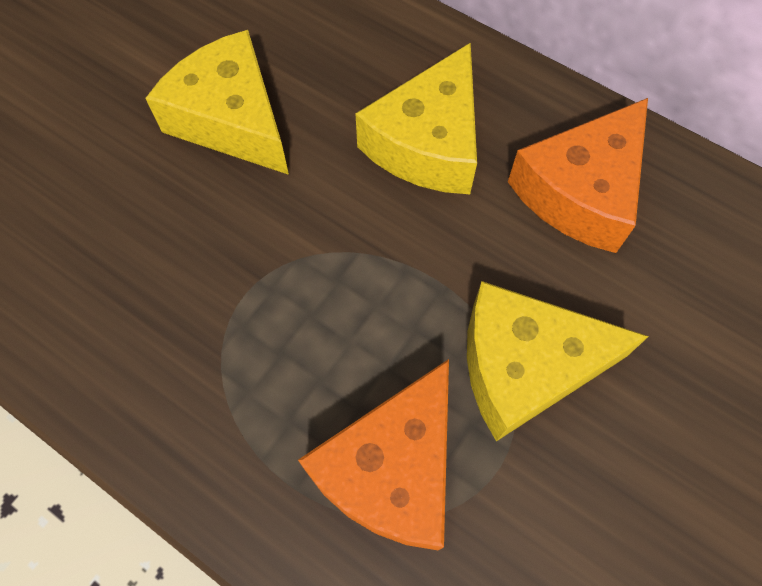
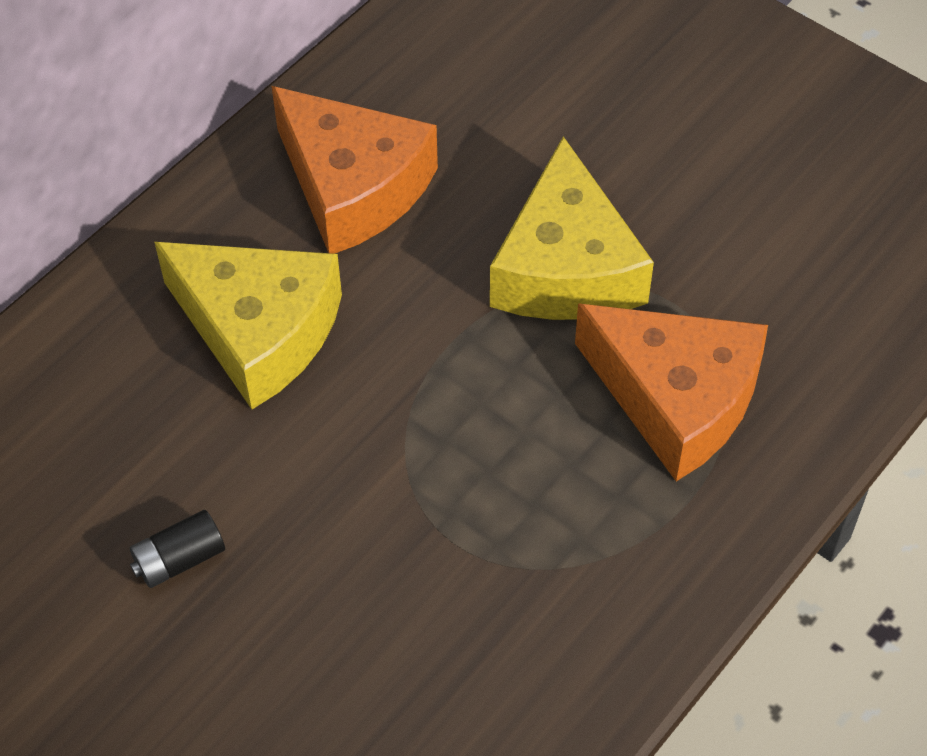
camera: 85 degrees left, 10 degrees down
yellow cheese [145,30,289,175] -> black battery [130,510,225,588]

